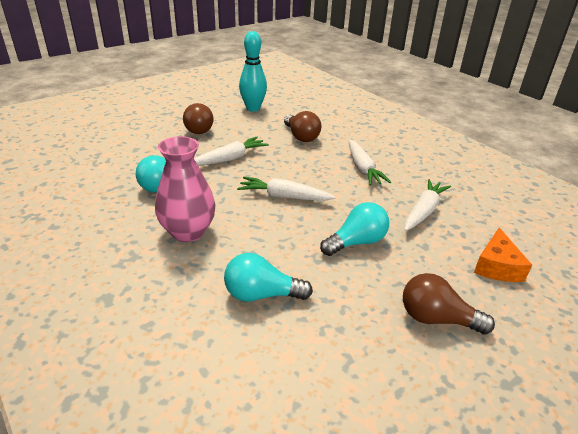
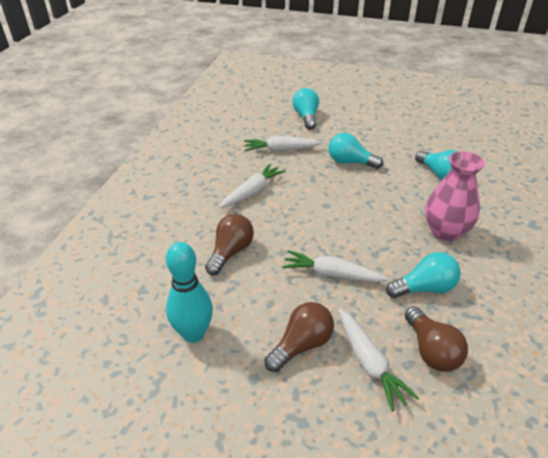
camera: 125 degrees left, 5 degrees up
white carrot [237,177,336,201] -> white carrot moved to [339,309,419,412]
brown light bulb [403,273,495,335] -> brown light bulb moved to [405,306,468,372]
orange cheese [474,227,532,282] -> turquoise light bulb [293,88,319,130]

